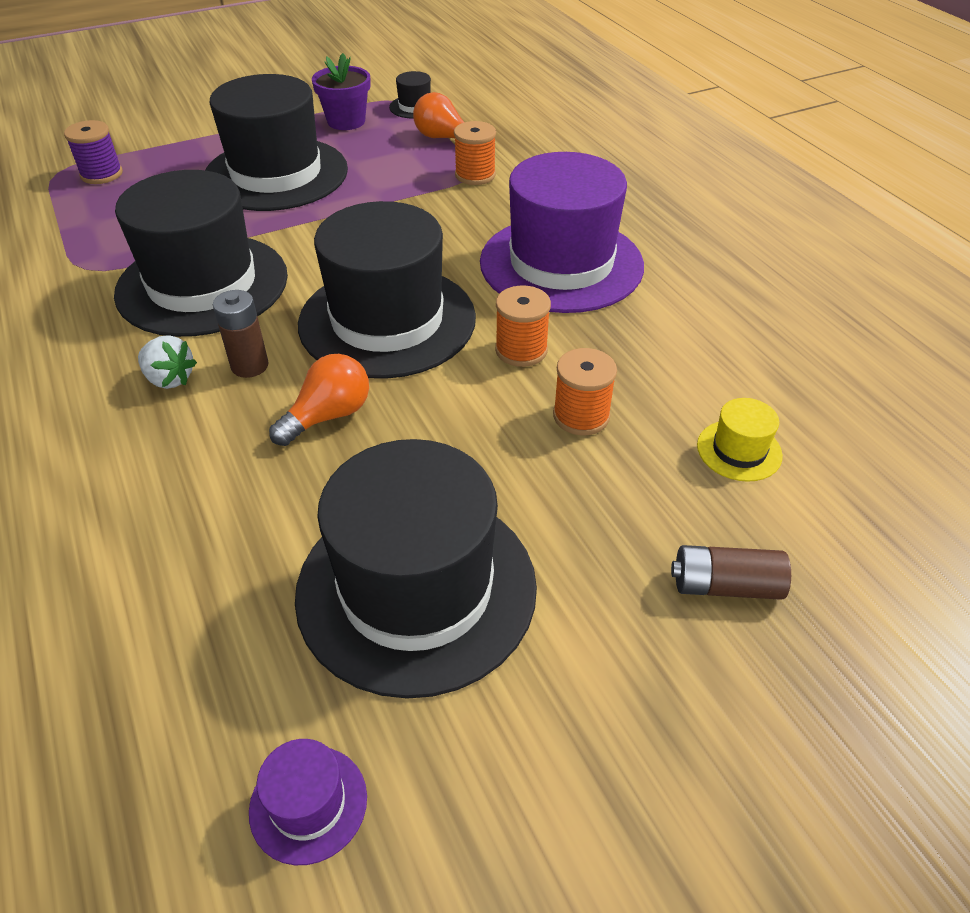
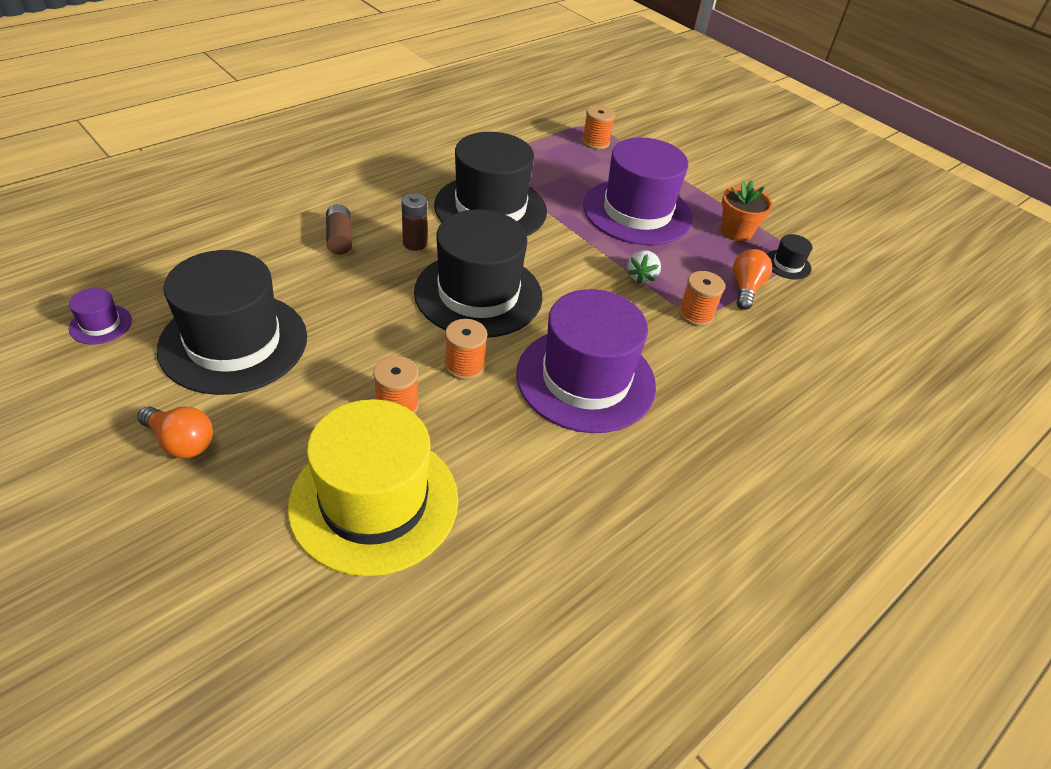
camera: 70 degrees right, 0 degrees up
purple spool [64,120,123,184] -> orange spool [582,105,615,149]
white strawberry [138,335,197,389] -> white strawberry moved to [627,250,661,284]
black hat [205,74,348,211] -> purple hat [583,137,692,245]
orange light bulb [269,354,369,446] -> orange light bulb moved to [137,406,213,458]
purple flower pot [312,53,370,130] -> orange flower pot [721,180,773,241]
brown battery [671,545,791,600] -> brown battery moved to [326,204,352,255]
yellow hat [697,398,783,482] -> yellow hat [288,399,458,577], size x2.48

